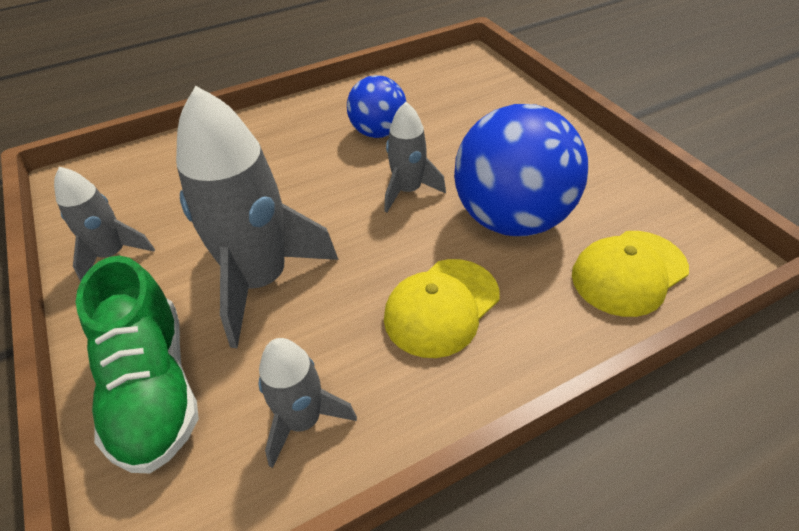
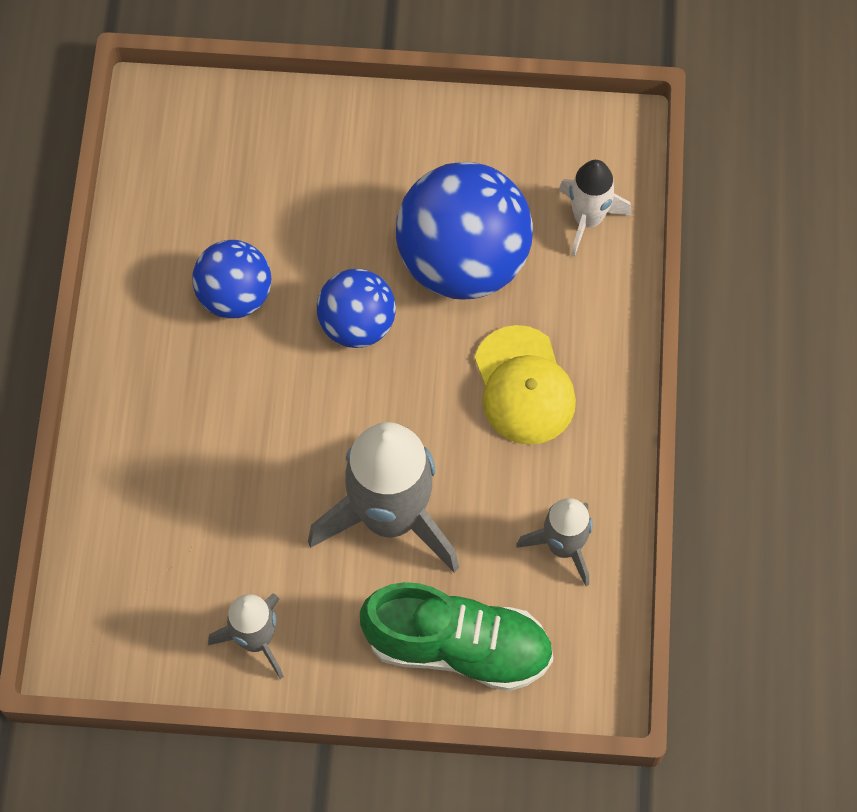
camera: 60 degrees left, 20 degrees up
grey rocket [384,102,446,213] -> blue ball [317,269,396,348]
yellow cap [572,231,689,317] -> white rocket [559,160,632,257]

